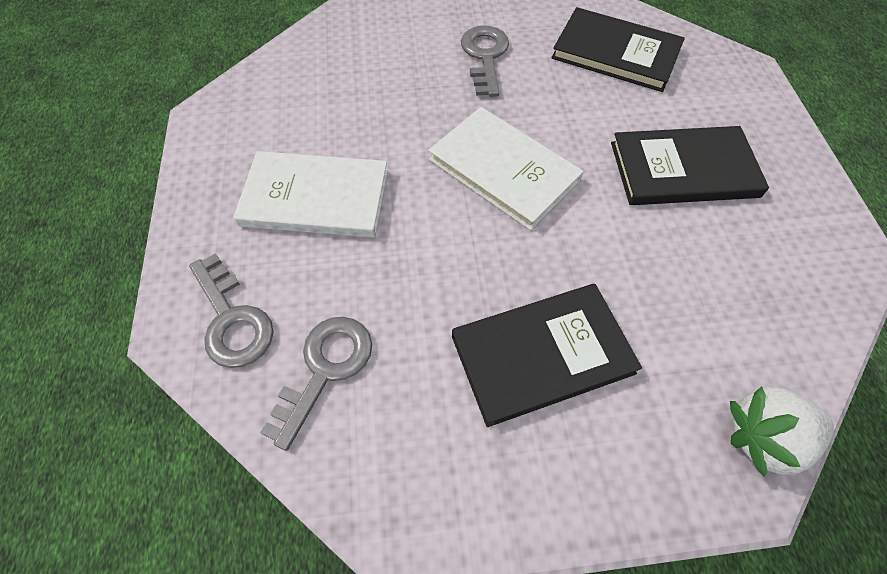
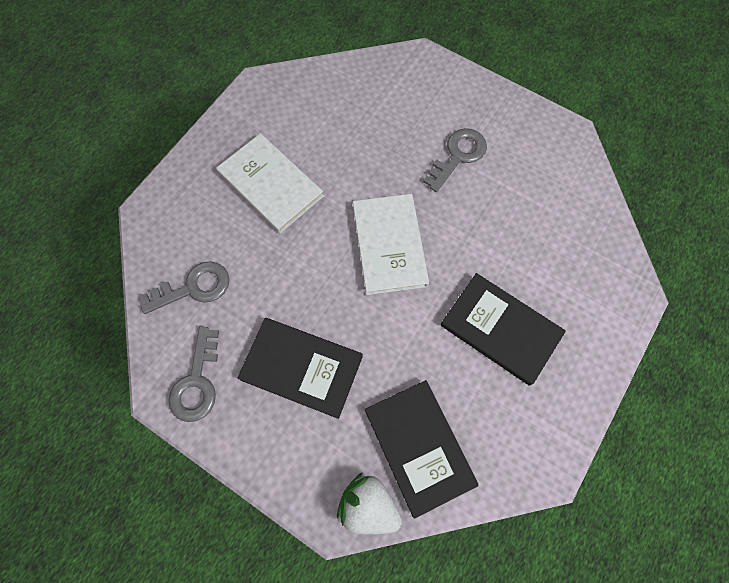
camera: 40 degrees right, 10 degrees up
grey key [189,253,273,368] -> grey key moved to [168,327,219,422]
black book [551,7,685,92] -> black book moved to [365,380,478,519]

